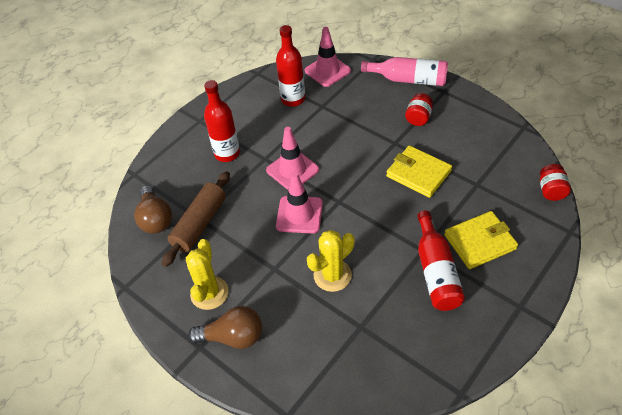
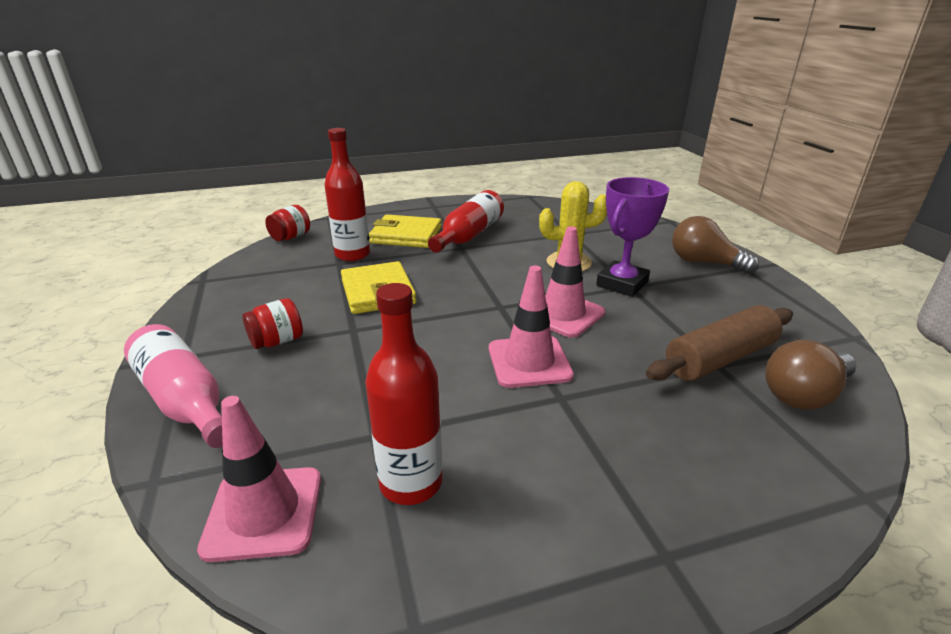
camera: 150 degrees left, 20 degrees down
brown light bulb [134,186,172,234] -> brown light bulb turned 135 degrees counterclockwise [765,340,857,410]
yellow cactus [186,239,229,310] -> none
red bottle [204,80,240,162] -> red bottle moved to [324,128,370,261]
none -> purple trophy [596,177,669,297]

